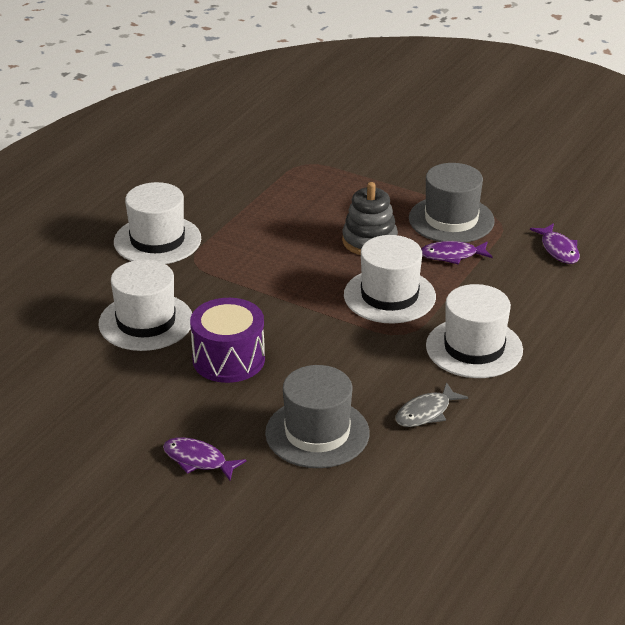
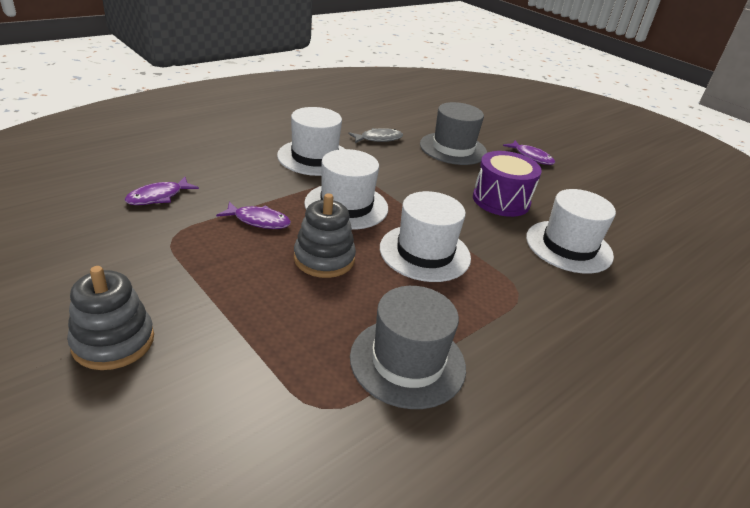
camera: 165 degrees left, 0 degrees up
white hat [114,182,201,264] -> white hat moved to [380,191,471,282]
grey hat [409,163,495,243] -> grey hat moved to [350,286,466,409]
purple fish [530,223,580,264] -> purple fish turned 135 degrees counterclockwise [124,177,199,205]
none -> grey stacking toy [67,266,154,370]

